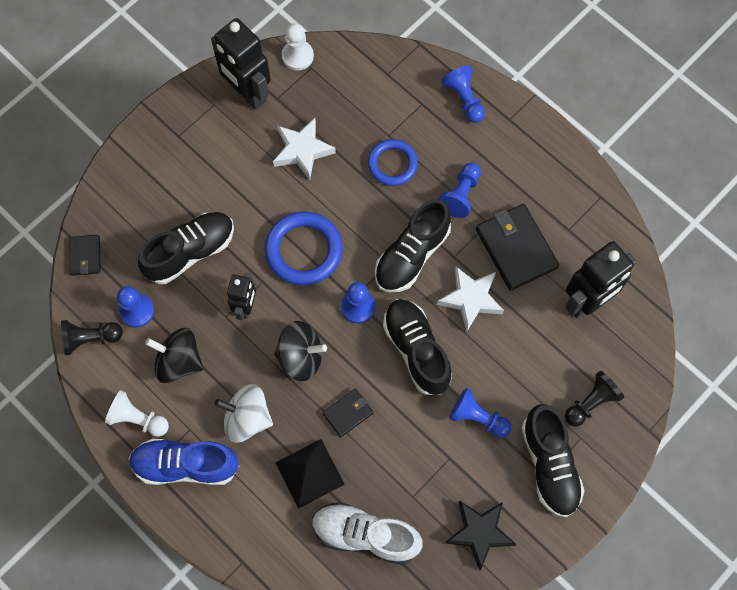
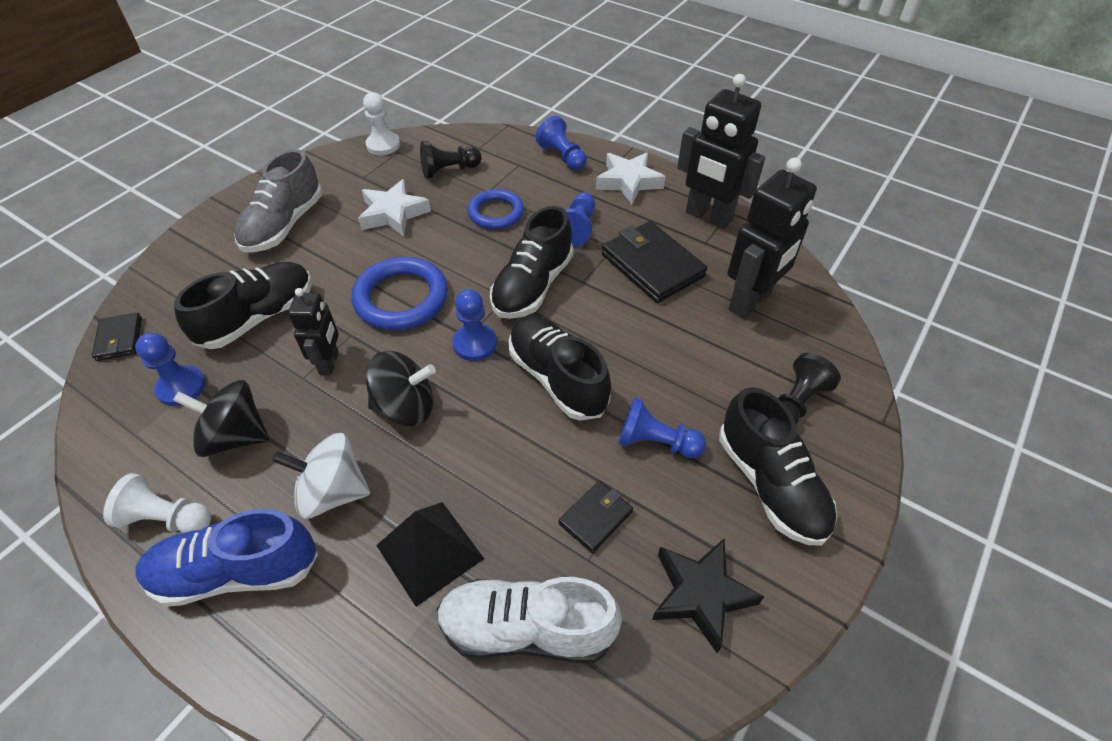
camera: 10 degrees left, 20 degrees down
black pawn [61,320,123,355] -> black pawn moved to [420,141,482,179]
black robot [211,18,271,110] -> black robot moved to [677,74,765,229]
black wallet [322,389,373,437] -> black wallet moved to [559,480,633,553]
white star [437,266,504,332] -> white star moved to [596,152,666,204]
none -> grey shoe [234,149,322,253]

